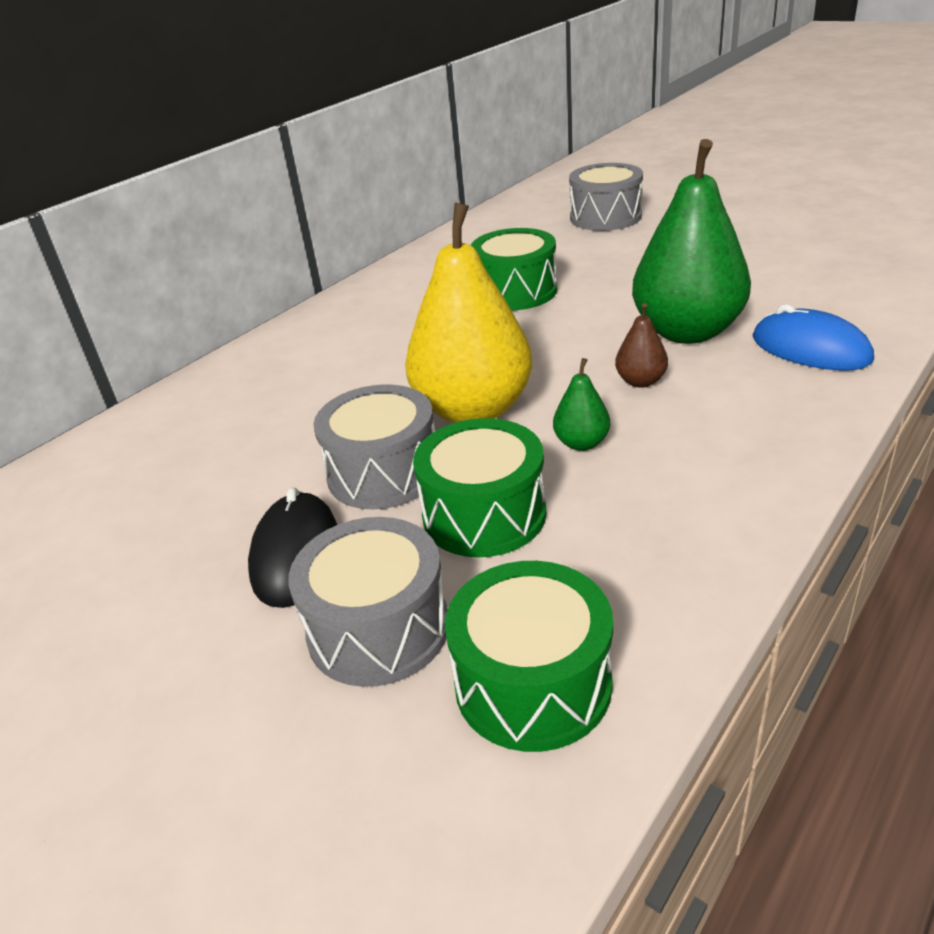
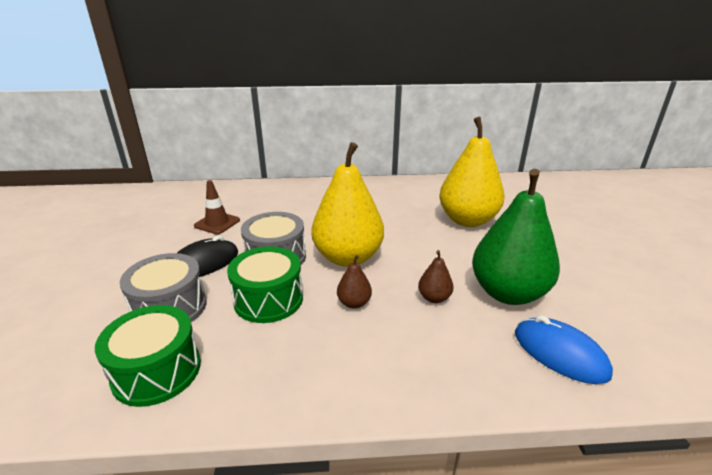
camera: 45 degrees right, 5 degrees down
green drum [471,228,557,310] -> yellow pear [439,117,505,227]
green pear [553,358,610,451] -> brown pear [337,254,372,309]
grey drum [569,163,643,231] -> none
blue mouse [753,304,874,371] -> blue mouse turned 45 degrees counterclockwise [515,315,613,384]
none -> brown traffic cone [194,180,240,234]

